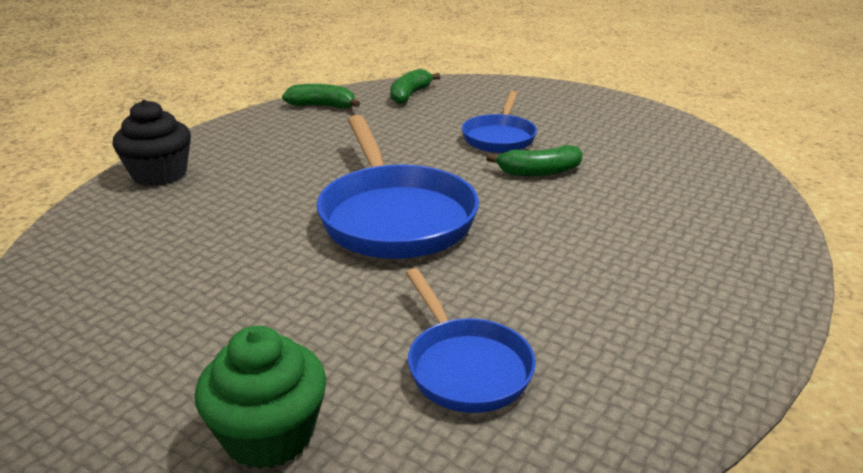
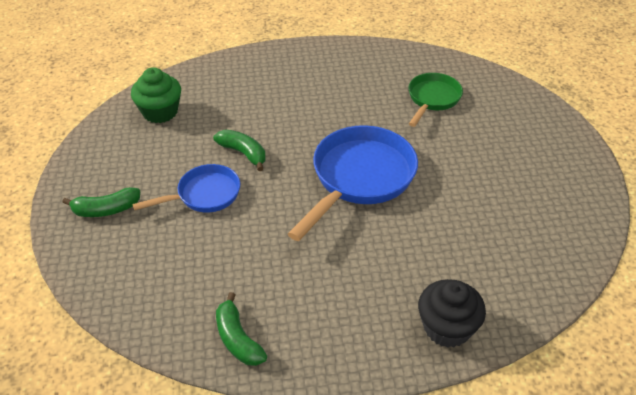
camera: 130 degrees left, 15 degrees up
green cupcake [195,326,326,469] -> green cupcake moved to [131,67,181,123]
green banana [390,69,440,104] -> green banana moved to [62,187,140,217]
blue pan [406,268,536,413] -> green pan [408,73,463,127]

